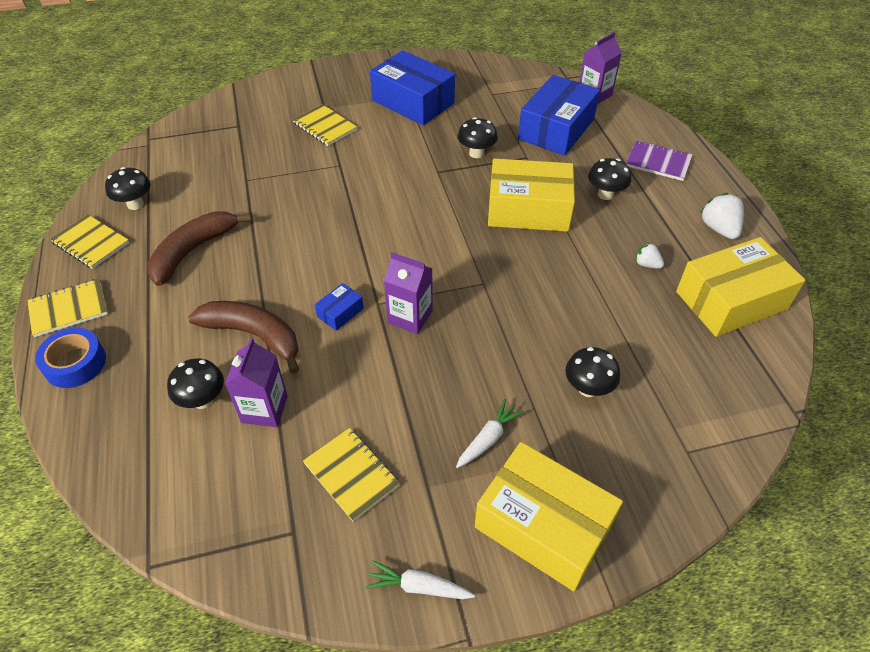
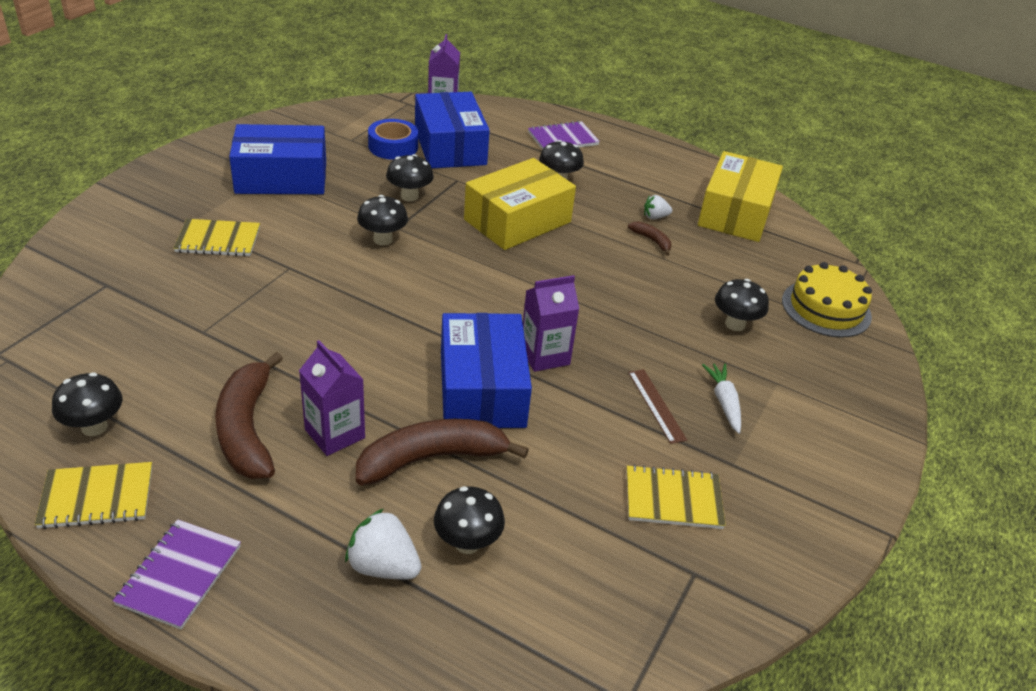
camera: 50 degrees left, 10 degrees down
yellow notebook [27,279,108,337] -> purple notebook [113,519,241,630]
blue tape [35,328,106,388] -> blue tape moved to [368,119,418,160]
purple carton [225,338,288,427] -> purple carton moved to [299,340,365,456]
blue box [315,283,364,331] -> blue box [441,313,532,428], size x2.33
white carrot [366,561,475,599] -> none
yellow box [475,442,623,591] -> none
white strawberry [700,193,744,239] -> white strawberry moved to [345,509,421,580]
none -> black mushroom [357,195,408,245]
none -> brown banana [628,221,671,256]
none -> brown ruler [628,369,687,444]
none -> yellow cake [782,262,872,338]

